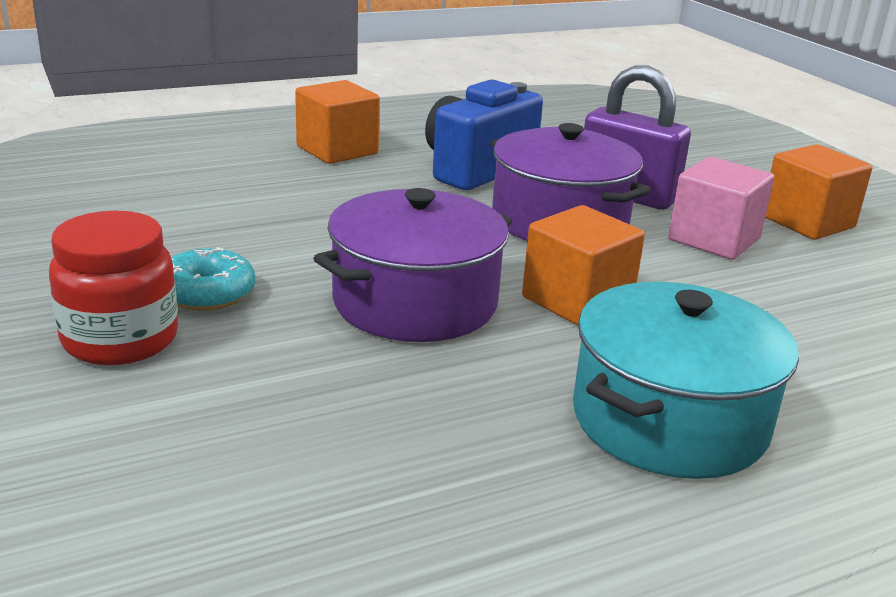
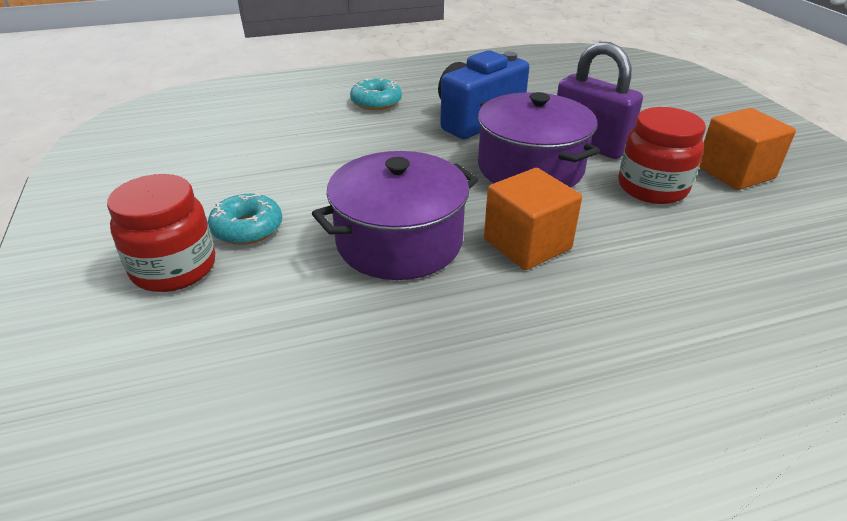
camera: 10 degrees right, 10 degrees up
orange cube [295,80,380,164] -> turquoise donut [350,78,402,110]
turquoise pot [573,282,799,479] -> none
pink cube [668,157,774,260] -> red jar [618,107,706,204]

